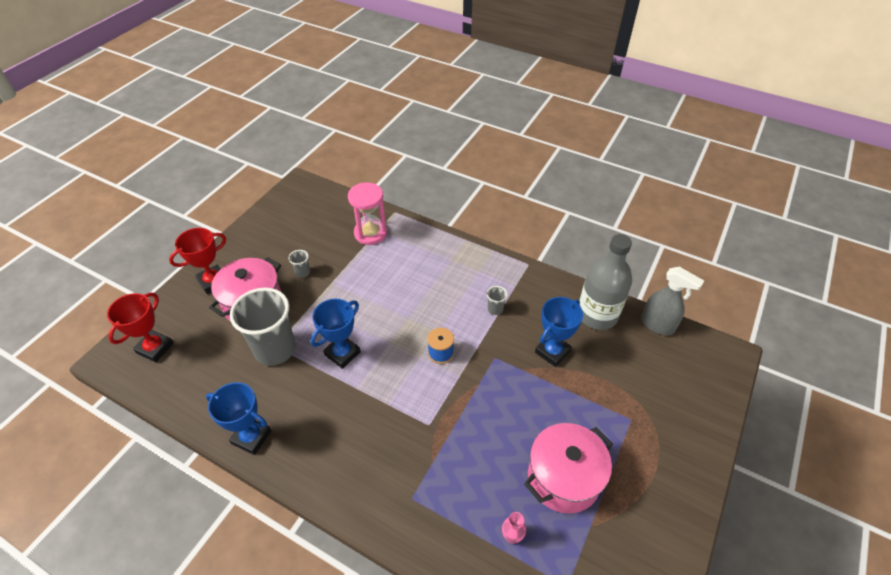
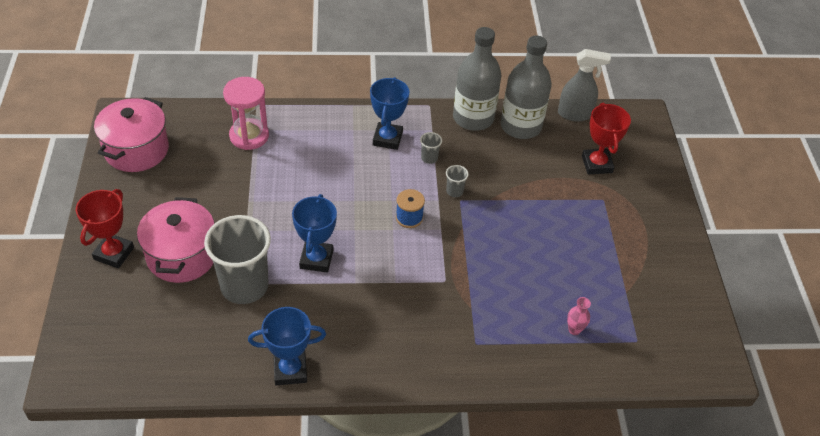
camera: 35 degrees left, 0 degrees up
red trophy [107,293,174,362] -> red trophy moved to [582,103,631,174]
grey cup [289,250,310,278] -> grey cup moved to [446,165,469,197]
pink pot [524,423,613,514] -> pink pot moved to [94,97,169,172]
blue trophy [535,297,583,367] -> blue trophy moved to [370,77,410,150]
none -> grey bottle [453,27,502,131]

